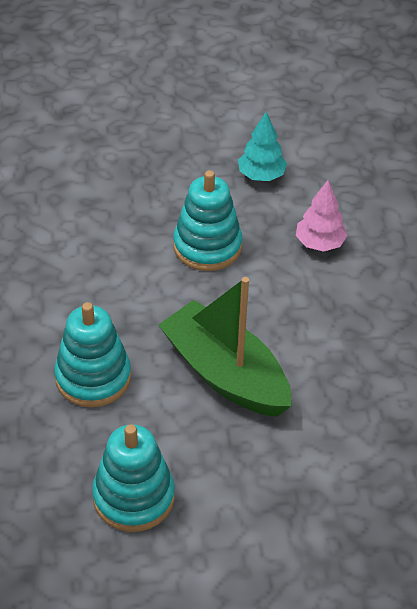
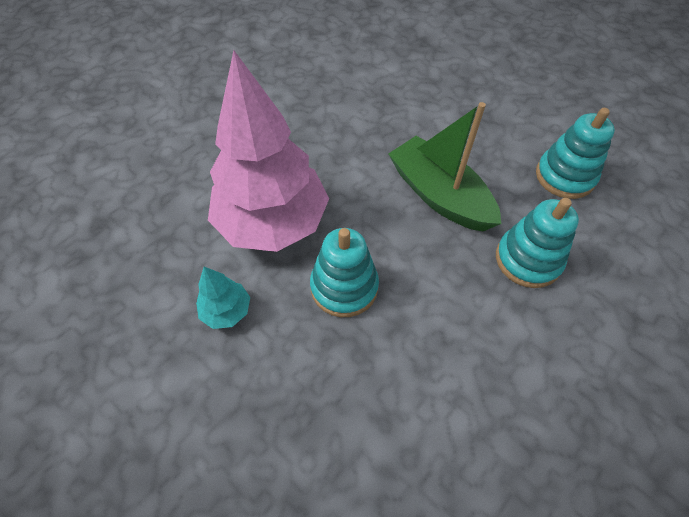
camera: 130 degrees left, 10 degrees up
green boat [158,277,291,417] -> green boat turned 135 degrees clockwise [389,102,501,231]
pink tree [296,180,348,252] -> pink tree [208,50,329,252], size x2.42

